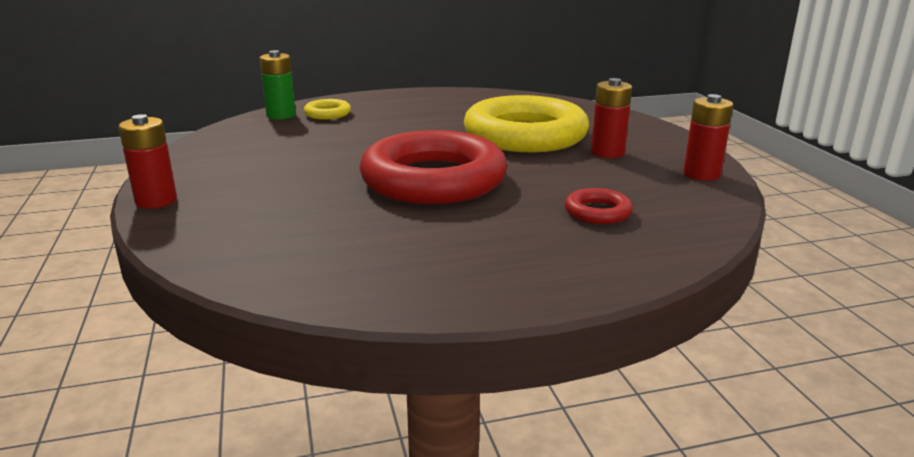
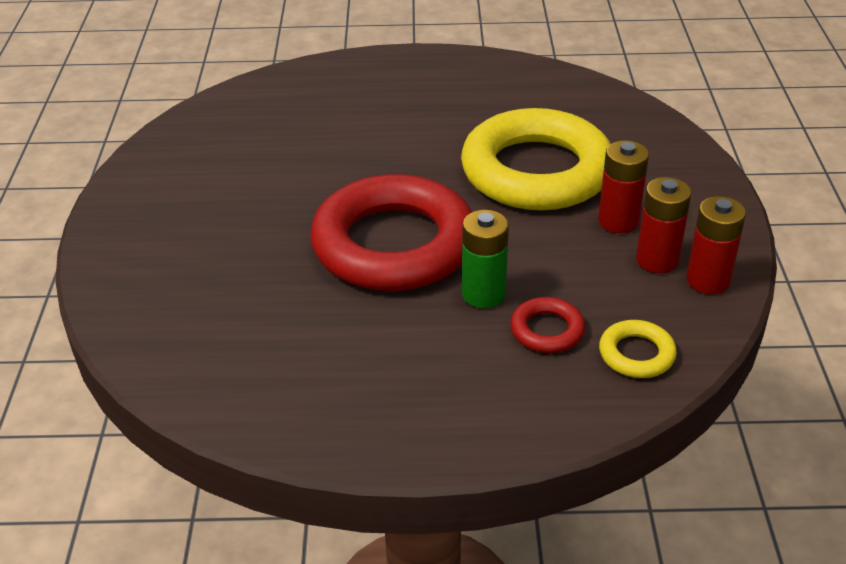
camera: 15 degrees right, 15 degrees up
red battery [118,114,177,209] -> red battery moved to [636,177,691,273]
green battery [259,50,296,120] -> green battery moved to [462,210,509,308]
yellow ring [304,99,351,120] -> yellow ring moved to [599,320,677,378]

